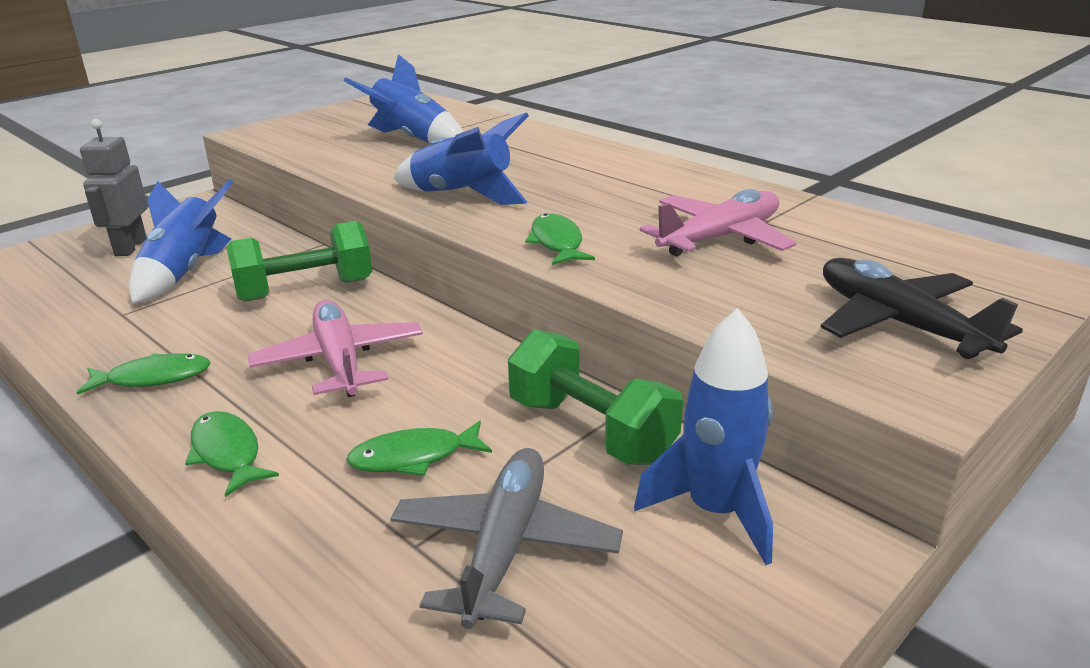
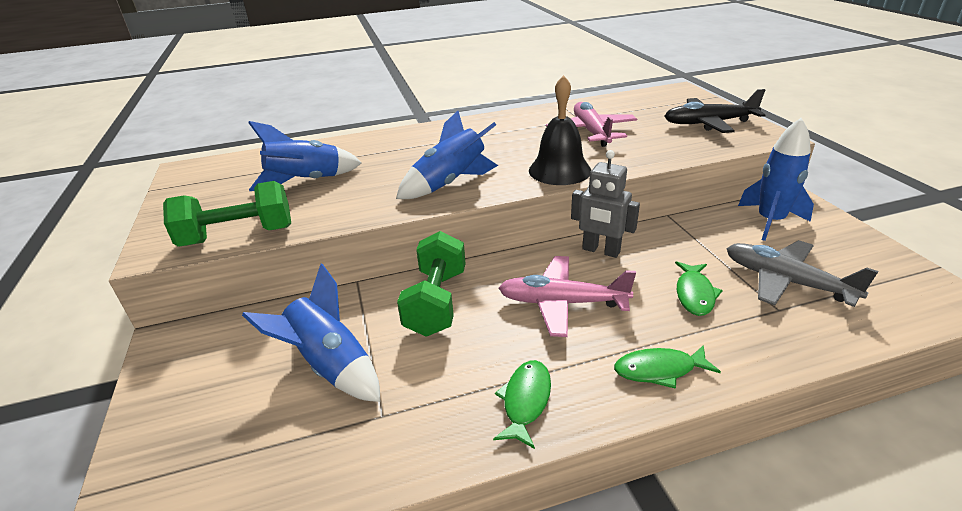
camera: 60 degrees left, 5 degrees up
grey robot [80,119,148,256] -> grey robot moved to [571,150,640,258]
green dumbbell [508,329,683,465] -> green dumbbell moved to [163,181,291,247]
green fish [525,214,595,265] -> black bell [529,75,591,185]

